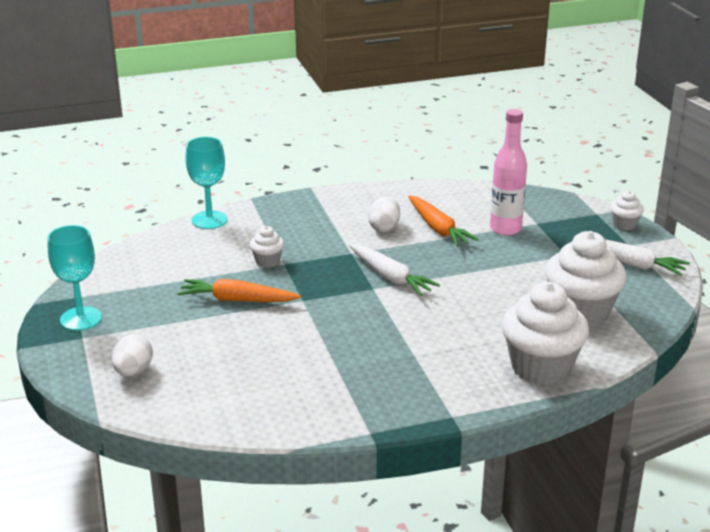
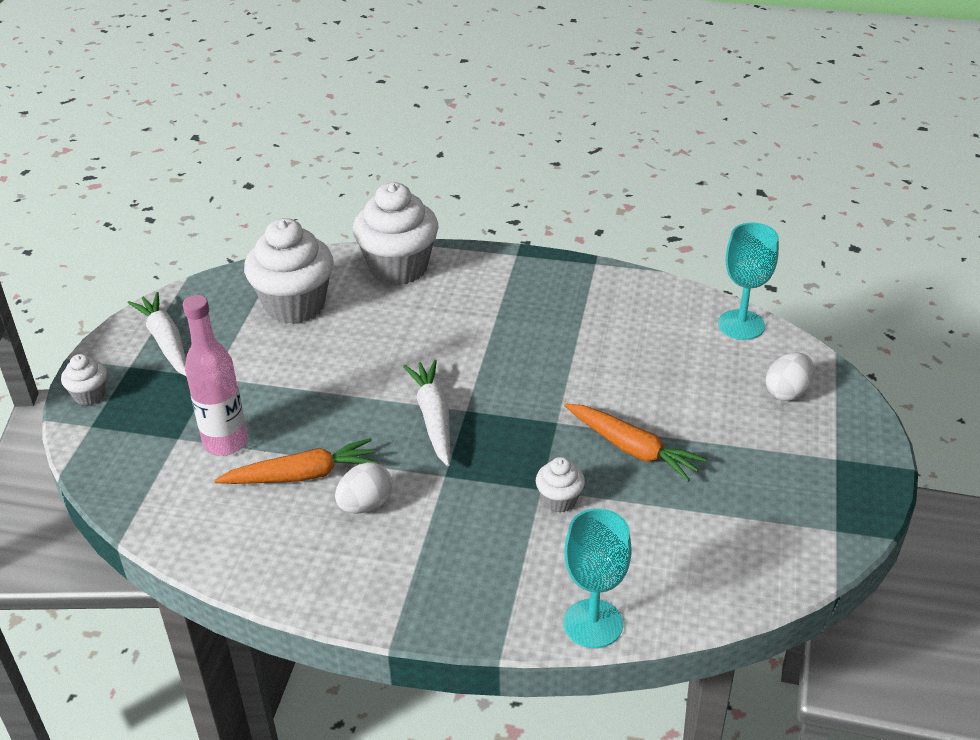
camera: 150 degrees left, 10 degrees up
turquoise goblet [48,225,102,331] -> turquoise goblet moved to [718,223,779,340]
orange carrot [408,195,479,247] -> orange carrot turned 75 degrees clockwise [214,438,378,484]

